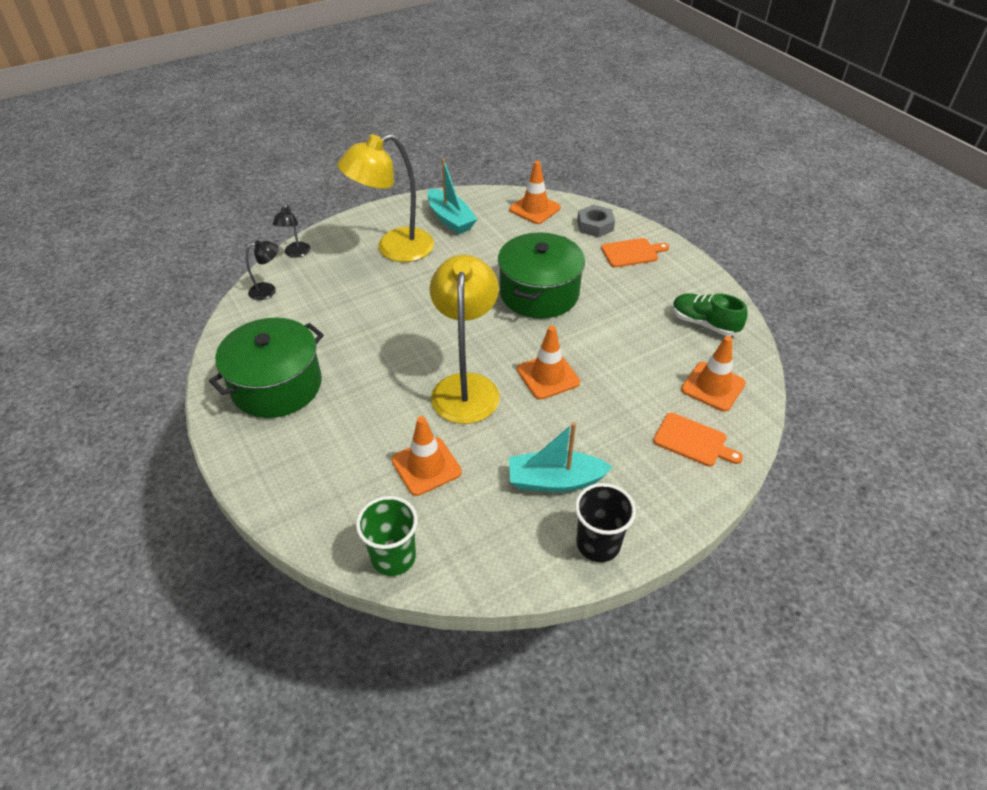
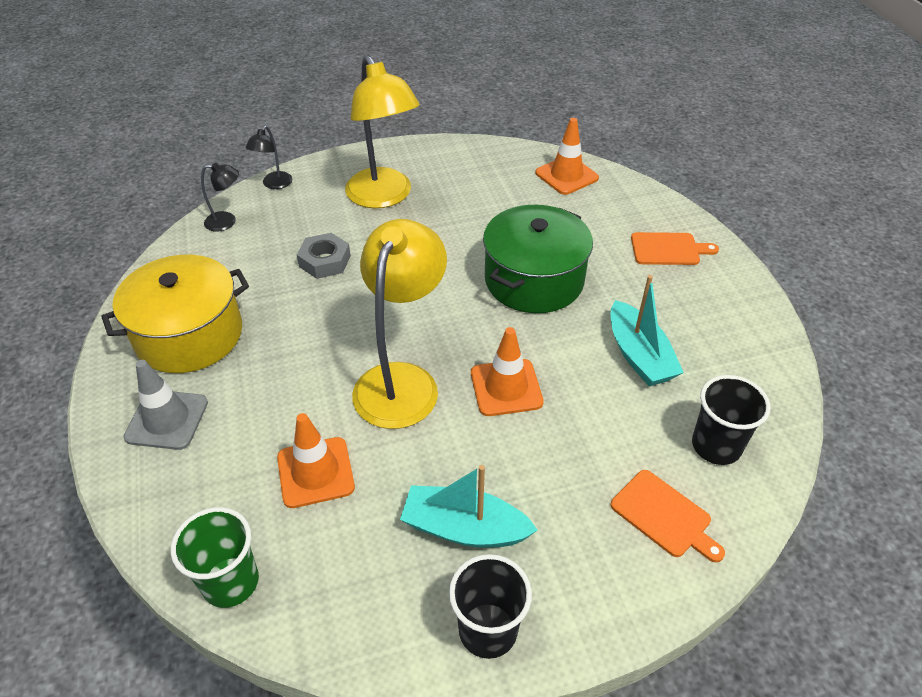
camera: 15 degrees right, 0 degrees up
green pot [209,318,324,418] -> yellow pot [101,255,249,373]
yellow lamp [337,134,434,262] -> yellow lamp turned 105 degrees counterclockwise [345,55,420,208]
turquoise boat [427,158,477,234] -> turquoise boat moved to [610,275,684,386]
grey nut [577,205,615,237] -> grey nut moved to [297,233,351,279]
green shoe [672,293,748,336] -> none
orange traffic cone [681,336,746,411] -> black cup [692,375,770,465]
none -> grey traffic cone [124,360,208,450]

